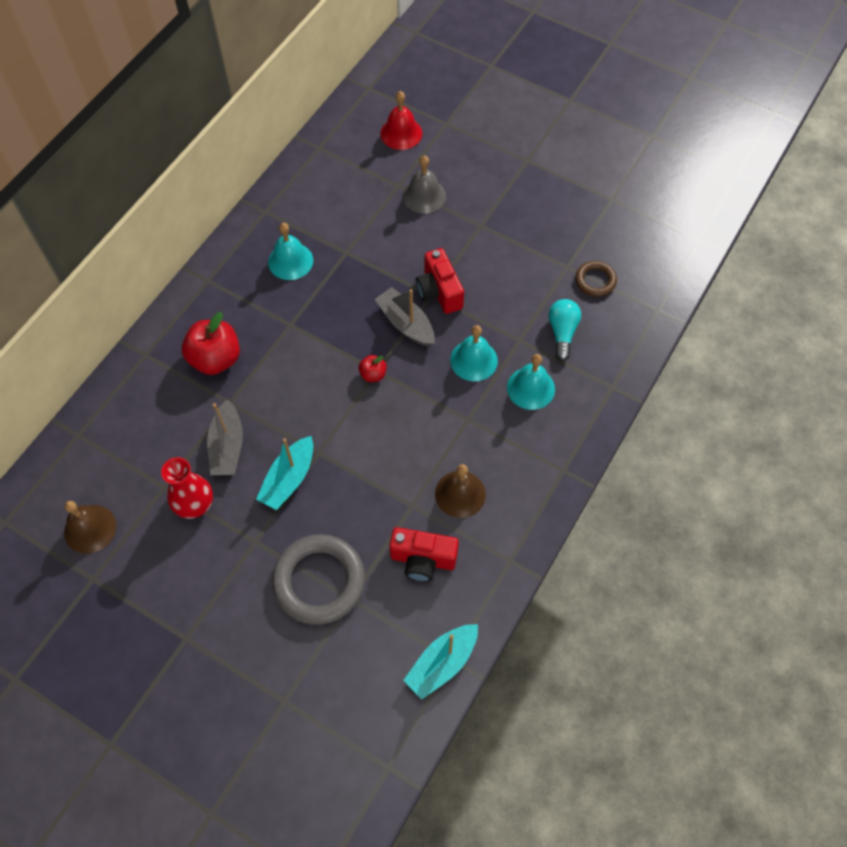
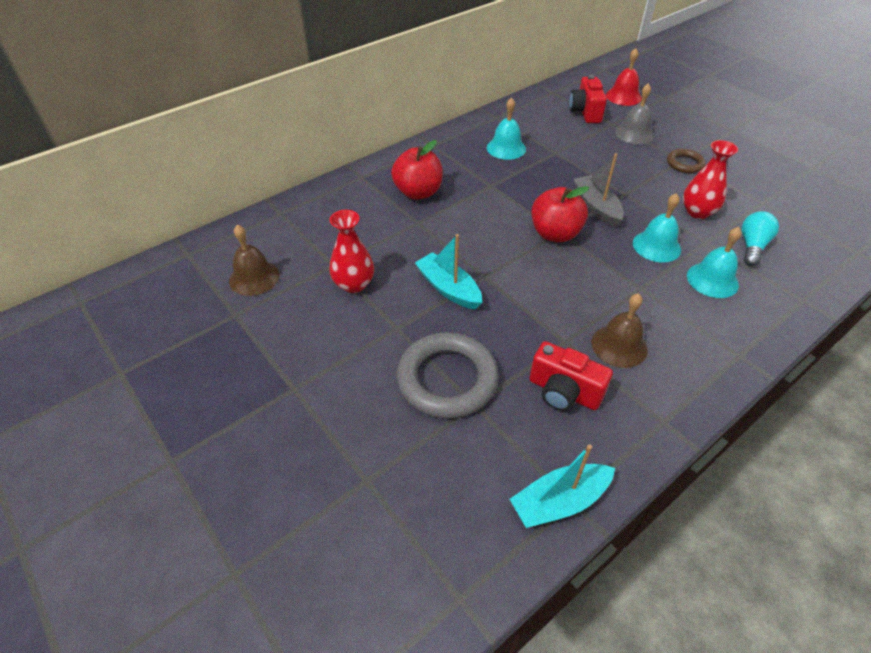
camera: 20 degrees right, 15 degrees down
grey boat [207,399,243,475] -> none
turquoise boat [256,436,313,510] -> turquoise boat turned 90 degrees clockwise [415,234,482,309]
red apple [359,355,387,382] -> red apple [531,186,589,242], size x2.02
red camera [416,248,464,314] -> red camera moved to [569,75,607,123]
brown ring [575,261,617,297] -> brown ring moved to [667,149,706,173]
none -> red vase [683,140,738,219]

